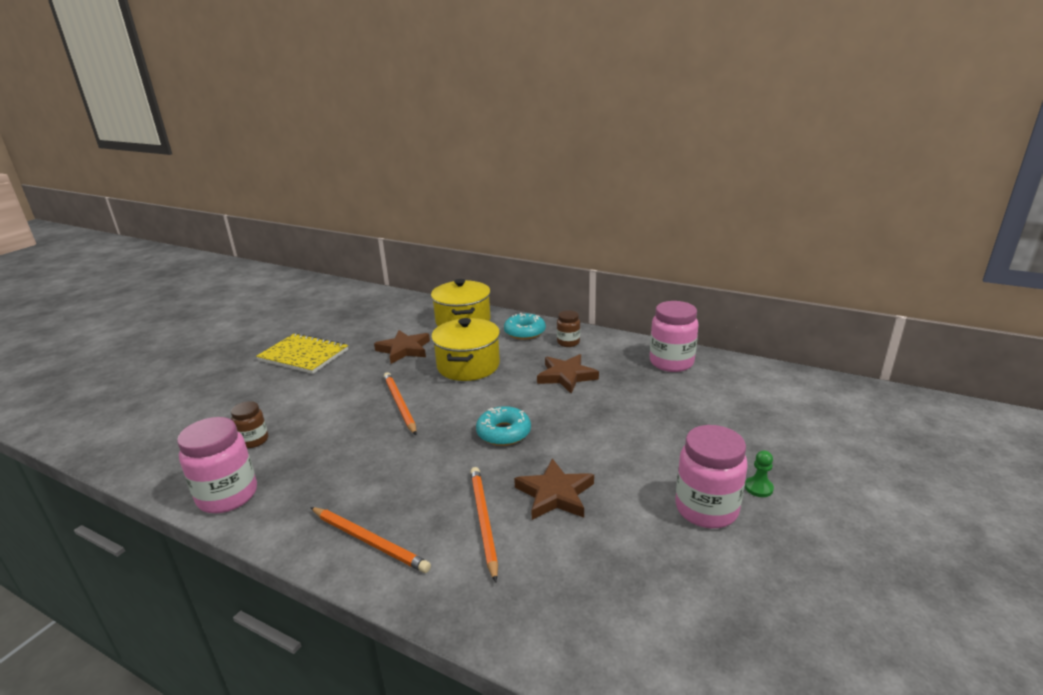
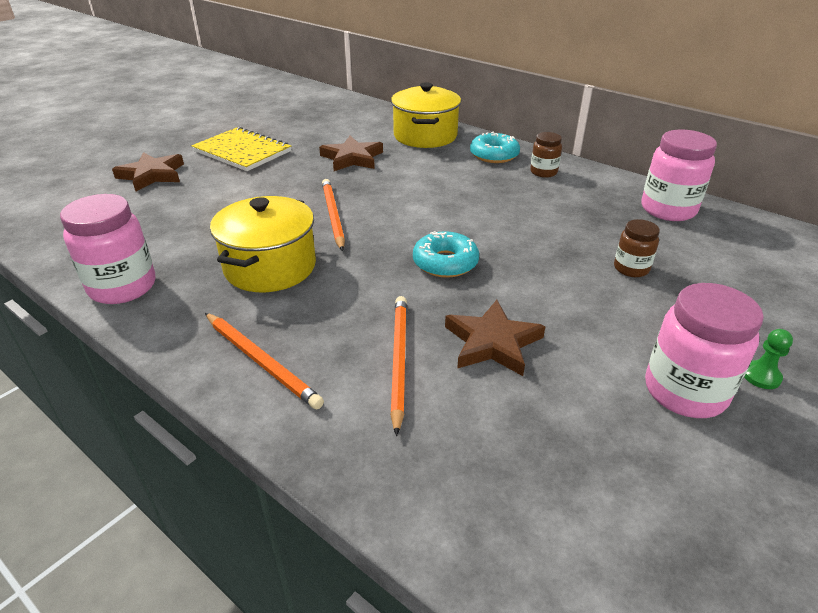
camera: 10 degrees right, 10 degrees up
brown jar [231,401,268,448] -> brown jar moved to [614,219,660,277]
yellow pot [431,318,500,381] -> yellow pot moved to [210,196,316,292]
brown star [537,354,599,393] -> brown star moved to [112,152,184,191]

